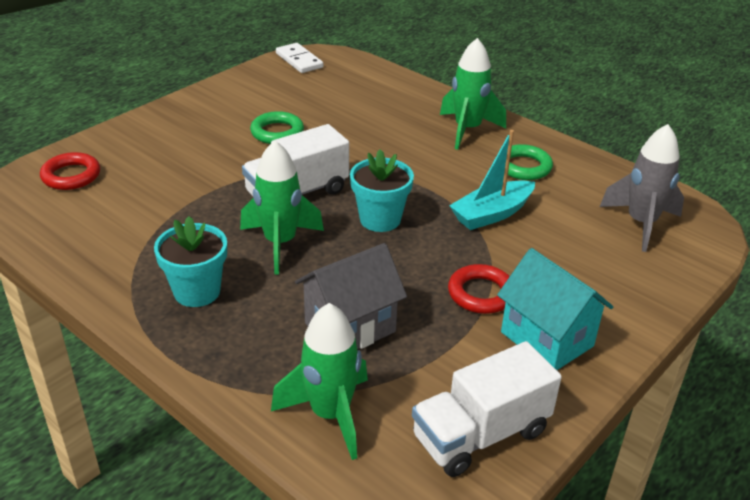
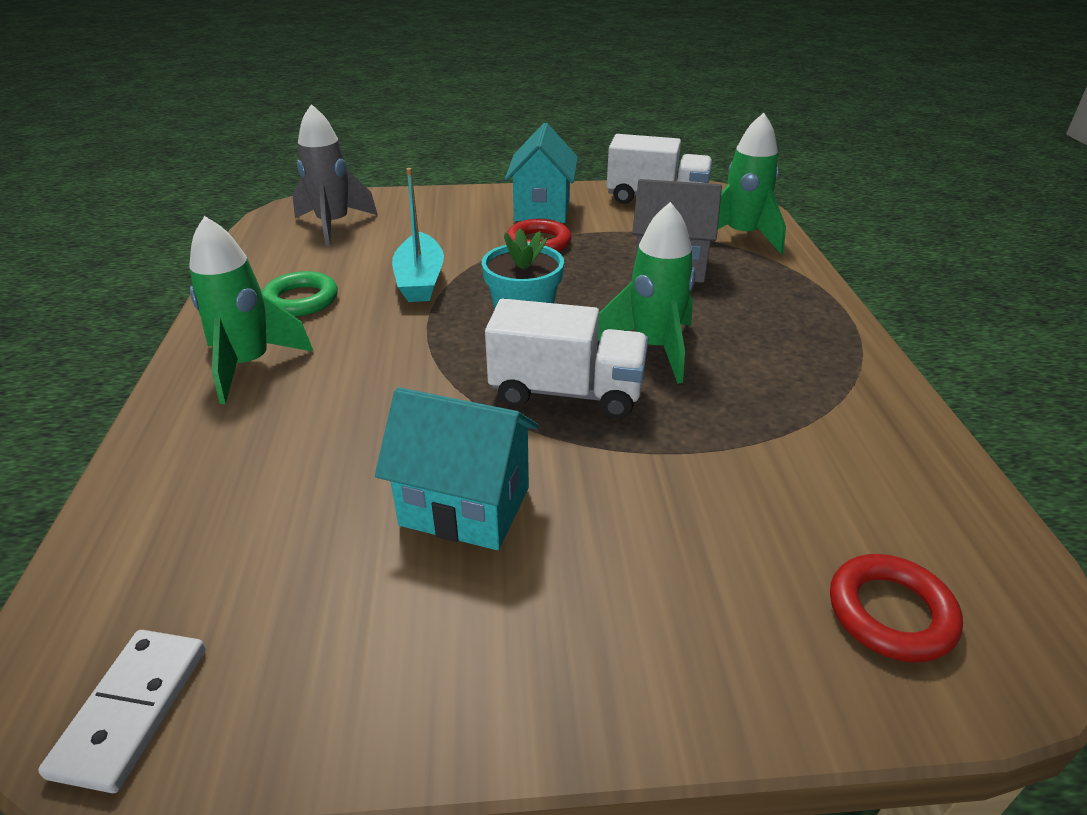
camera: 135 degrees left, 0 degrees up
turquoise flower pot [154,216,227,307] -> none
green ring [250,111,304,144] -> turquoise house [375,387,539,550]
turquoise boat [449,130,535,230] -> turquoise boat turned 75 degrees clockwise [392,168,444,302]

